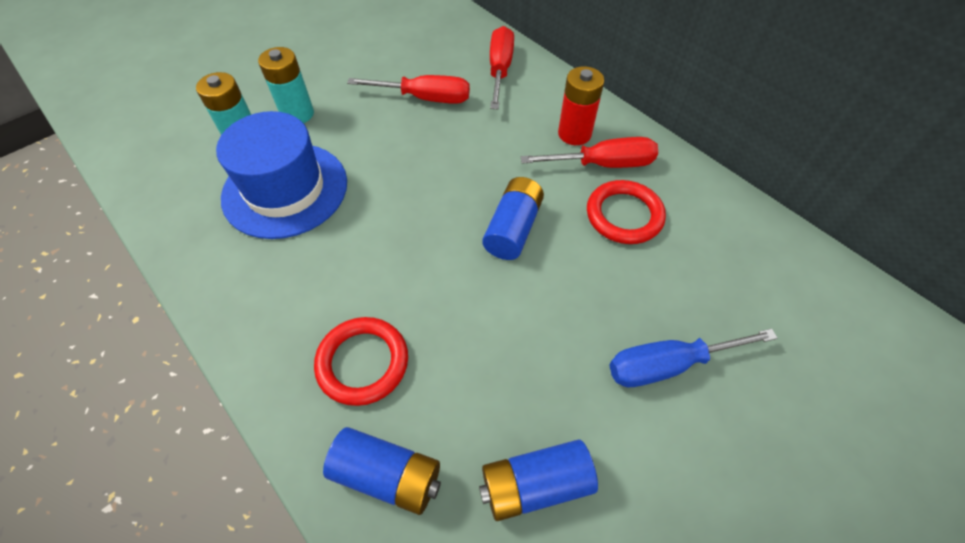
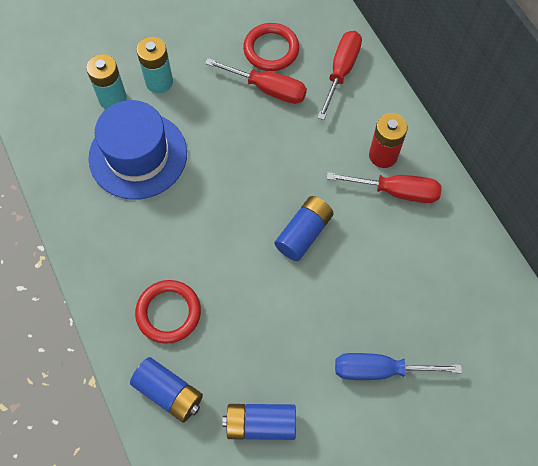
camera: 15 degrees right, 10 degrees up
red ring [587,180,666,244] -> red ring moved to [243,23,299,71]

